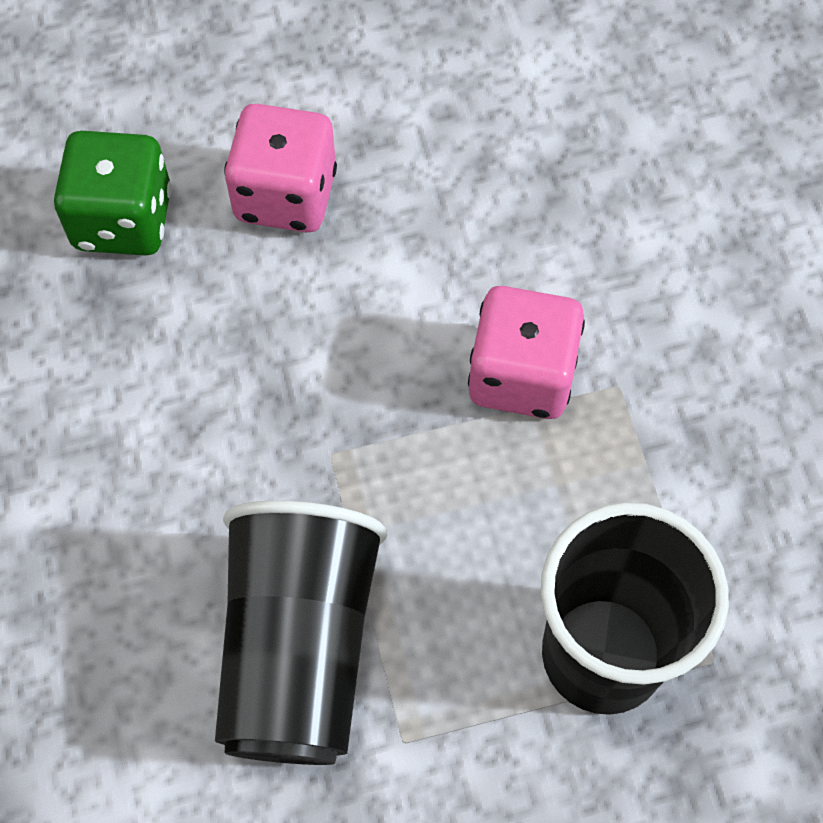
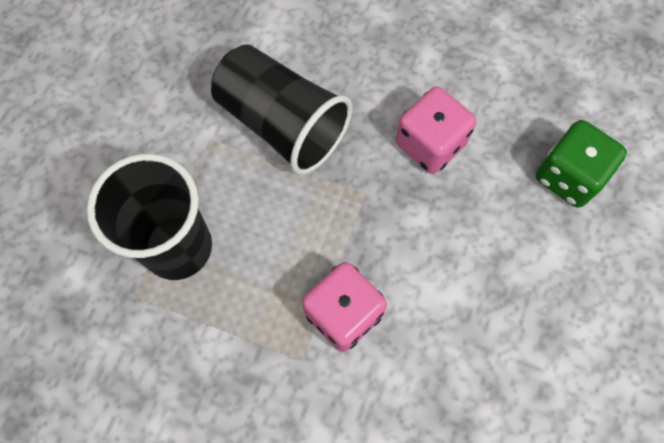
camera: 125 degrees right, 5 degrees up
pink dice [224,104,337,233] -> pink dice moved to [395,87,476,174]

